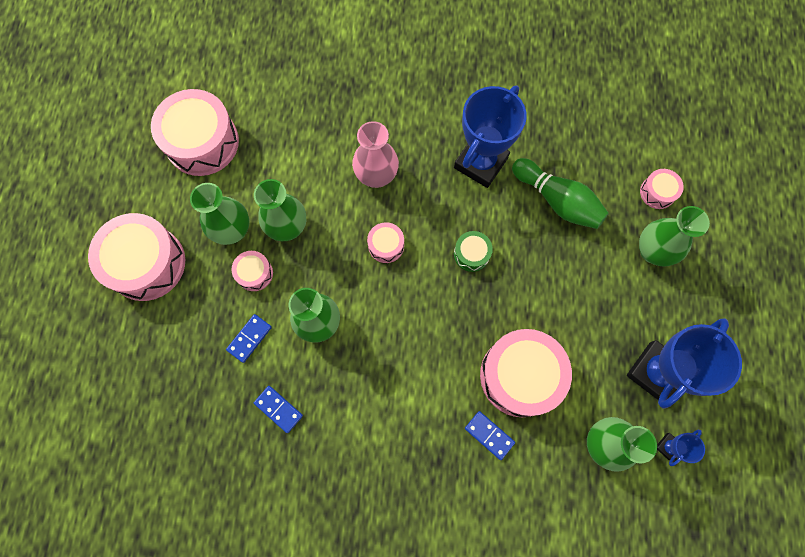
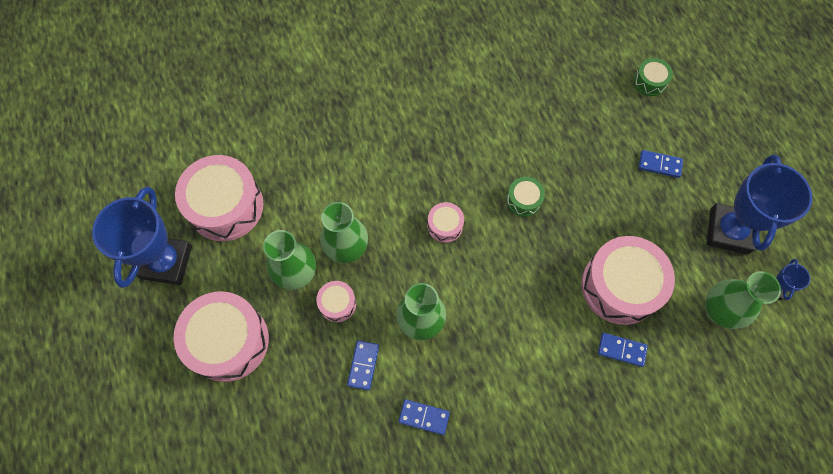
camera: 25 degrees left, 5 degrees down
pink vase [352,121,399,188] -> none
blue trophy [454,86,527,188] -> blue trophy moved to [92,187,192,288]
green bowling pin [512,158,609,229] -> none
green vase [639,206,710,267] -> none
pink drum [640,169,684,209] -> green drum [634,58,673,96]
none -> blue domino [639,150,683,178]

